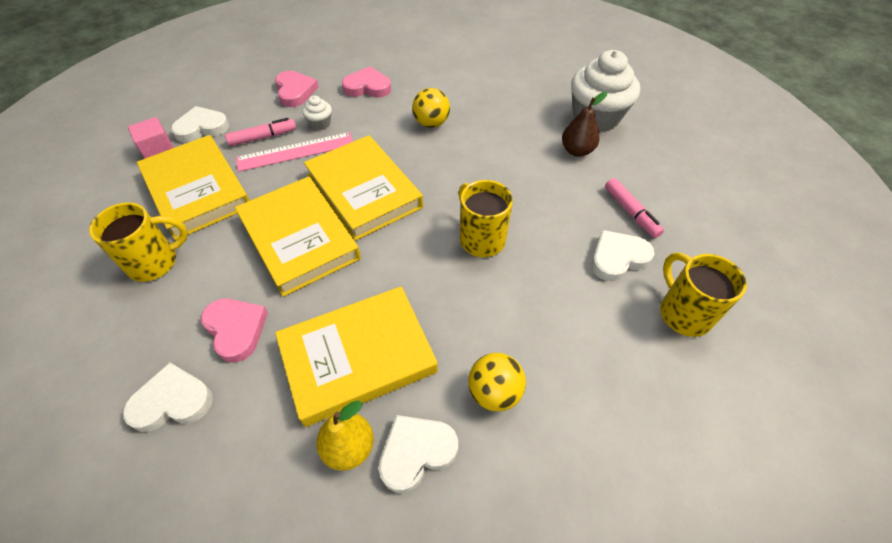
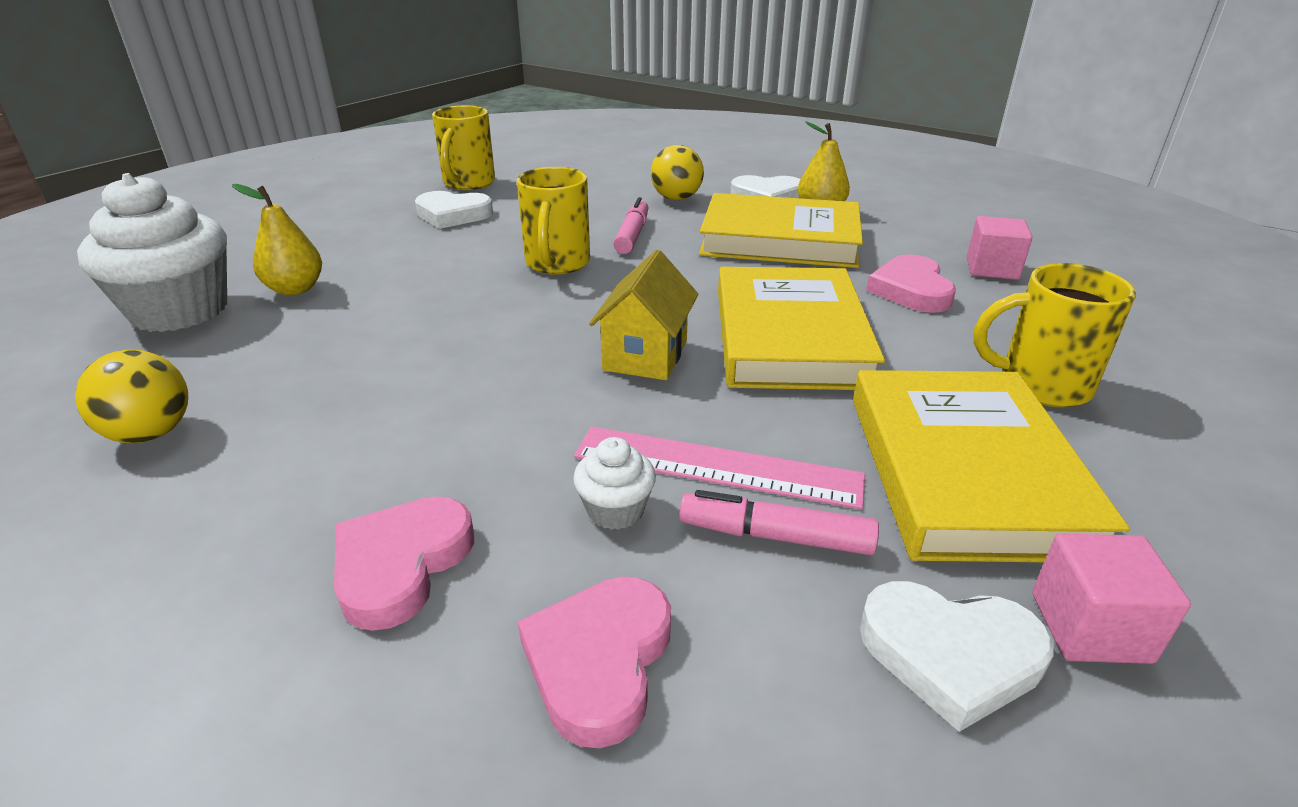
camera: 145 degrees left, 20 degrees down
white heart [123,363,213,432] -> pink cube [967,216,1033,280]
yellow book [304,135,423,241] -> yellow house [589,250,698,380]
pink heart [342,66,391,98] -> pink heart turned 75 degrees clockwise [334,496,474,631]
yellow ball [412,88,450,128] -> yellow ball moved to [75,350,188,443]
brown pear [562,92,607,157] -> yellow pear [232,184,322,295]
pink marker [605,178,664,238] -> pink marker moved to [613,197,648,254]

